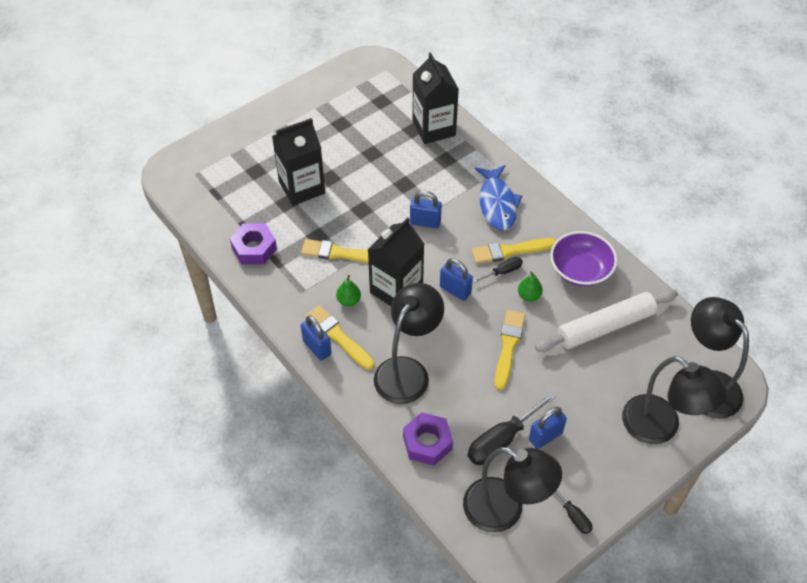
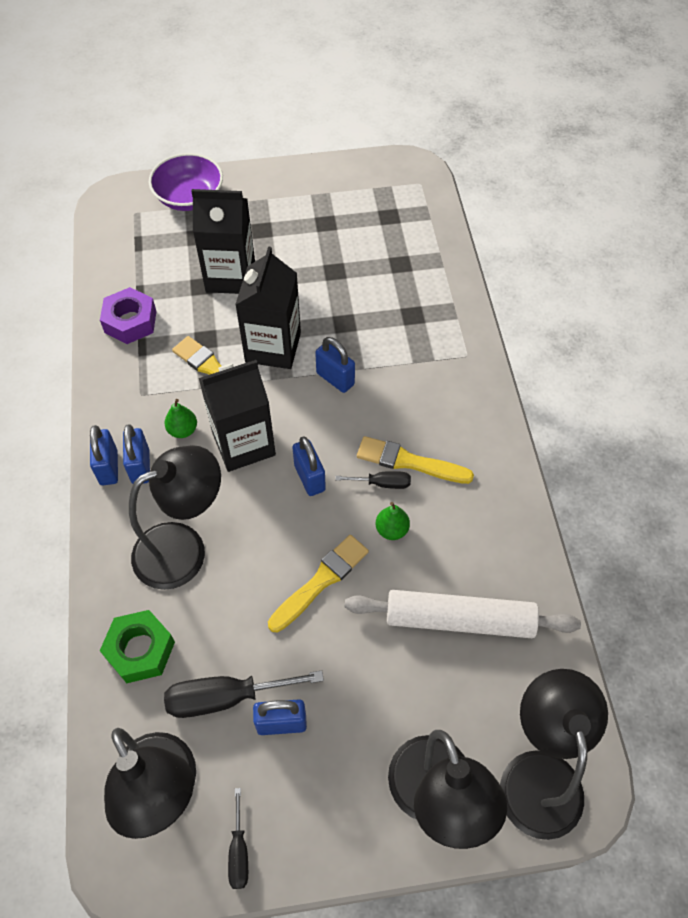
camera: 30 degrees right, 5 degrees up
yellow brush [306,305,375,370] -> blue padlock [123,424,150,484]
purple nut [403,412,453,466] -> green nut [100,610,175,683]
black carton [412,53,459,144] -> black carton moved to [235,247,301,369]
blue fish [475,165,522,231] -> none
purple bowl [550,231,617,287] -> purple bowl moved to [149,153,223,211]

